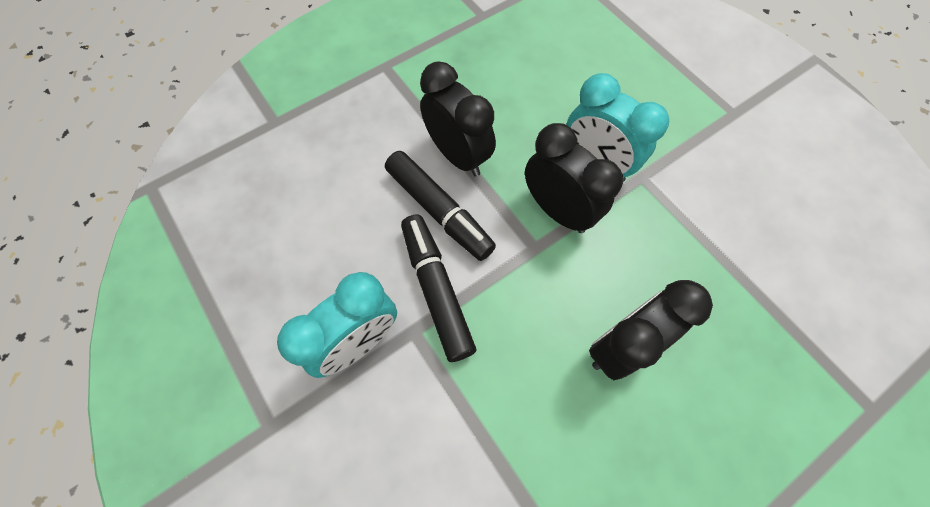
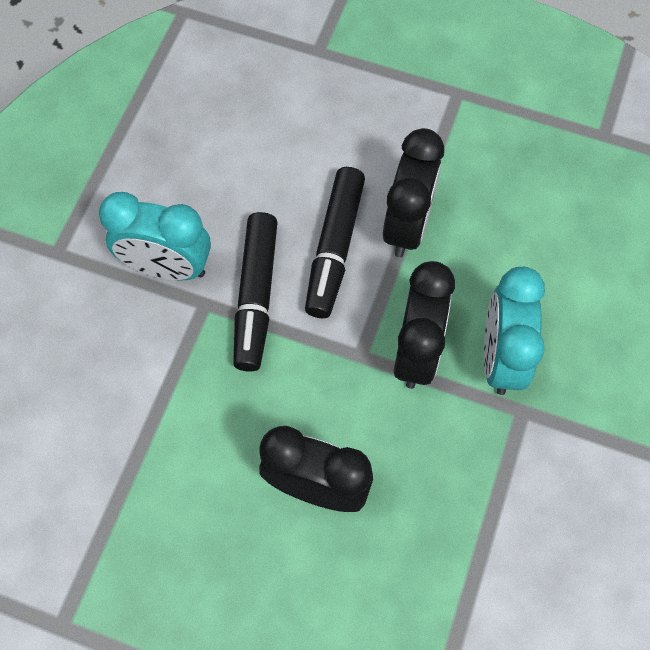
camera: 55 degrees right, 0 degrees up
black marker [401,215,476,362] -> black marker turned 150 degrees clockwise [233,212,278,372]

